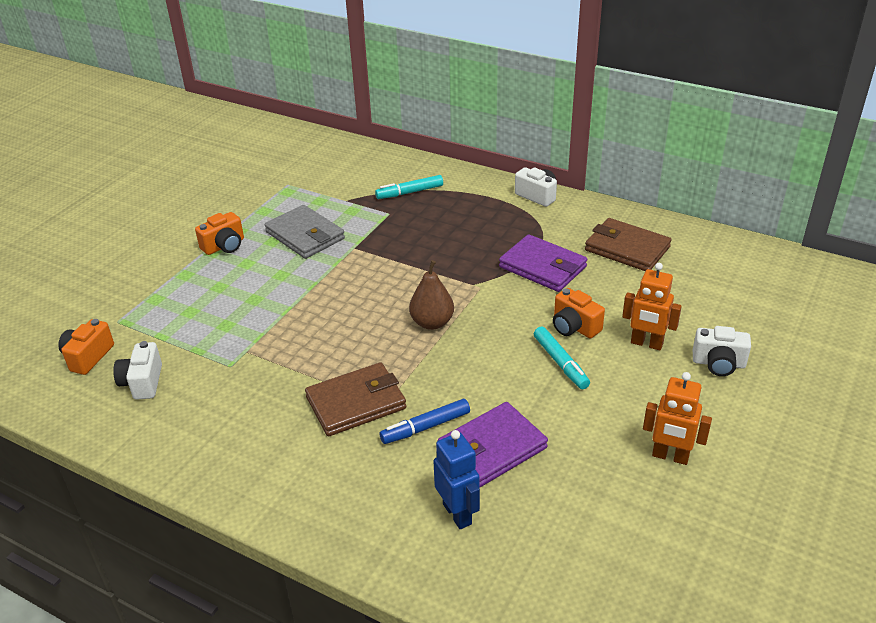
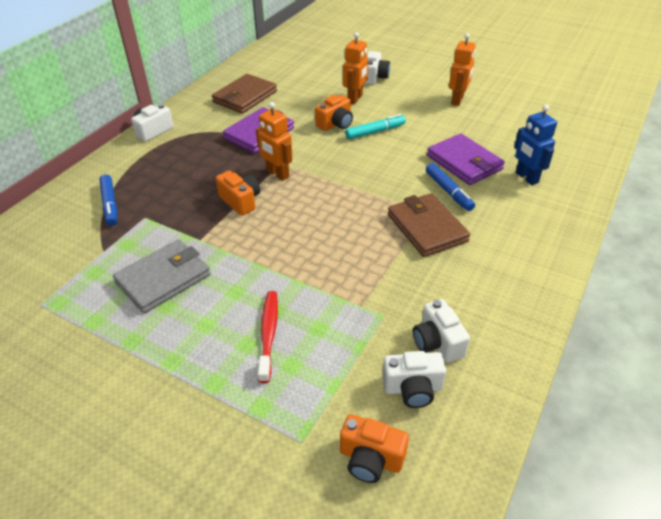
camera: 90 degrees left, 5 degrees up
orange camera [195,212,244,255] -> orange camera moved to [216,171,260,216]
turquoise marker [375,175,443,199] -> blue marker [99,174,117,226]
brown pear [409,260,454,330] -> none
blue robot [433,430,480,529] -> blue robot turned 90 degrees counterclockwise [514,105,557,185]
none -> orange robot [256,102,293,181]
none -> red toothbrush [258,291,278,383]
none -> white camera [413,299,470,363]

